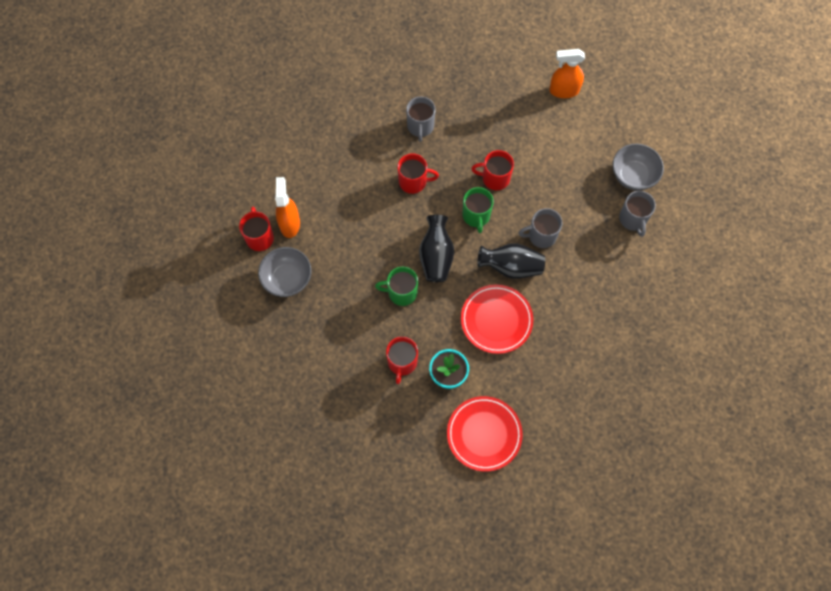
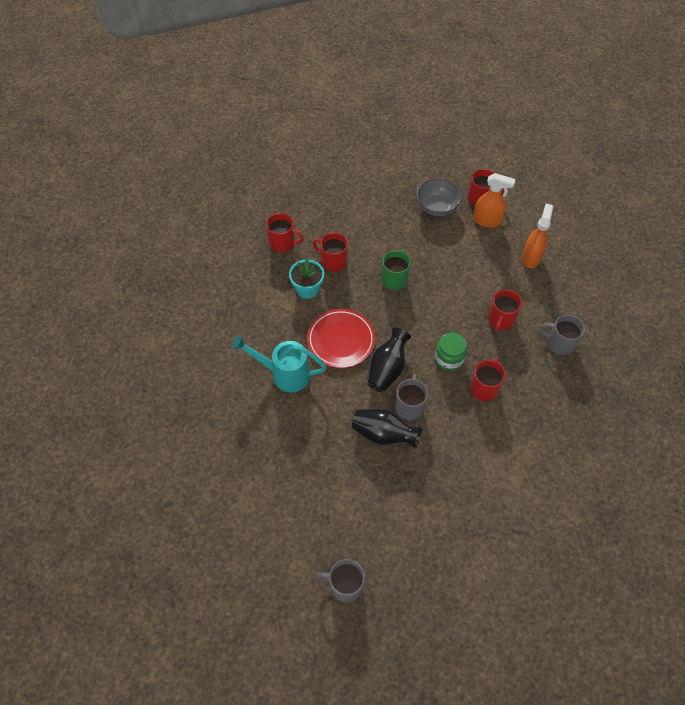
camera: 110 degrees right, 10 degrees down
black vase [419,215,454,282] -> black vase moved to [352,409,422,449]
red plate [447,396,523,472] -> none
green mug [463,187,494,233] -> green jar [435,332,467,371]
orange spray bottle [550,49,585,98] -> orange spray bottle moved to [522,204,553,268]
grey bowl [612,144,664,191] -> none
grey mug [619,191,656,237] -> grey mug moved to [316,559,365,602]
none -> turquoise watering can [232,335,327,393]
none -> red mug [266,213,304,252]

